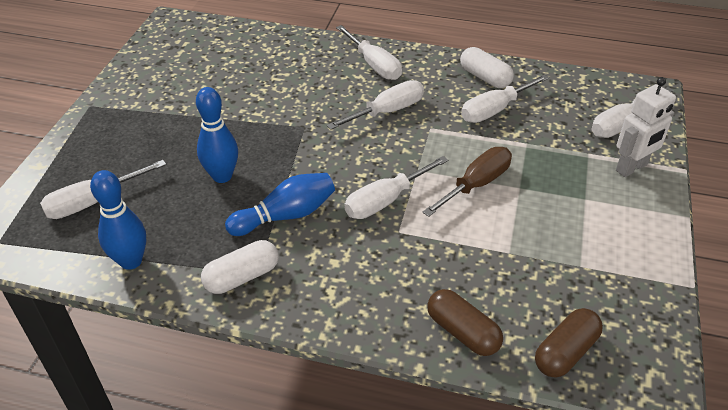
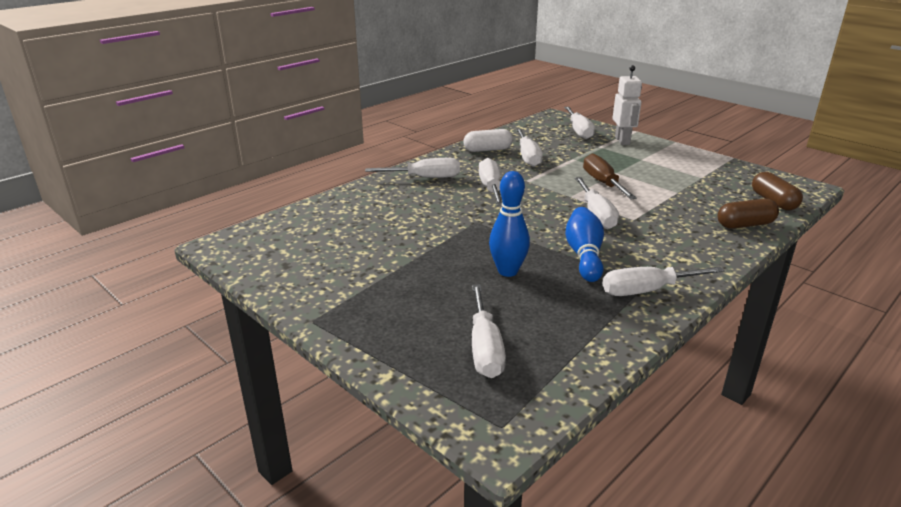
camera: 60 degrees left, 15 degrees down
blue bowling pin [90,170,146,270] -> none
white capsule [201,240,278,294] -> white screwdriver [603,266,725,296]

